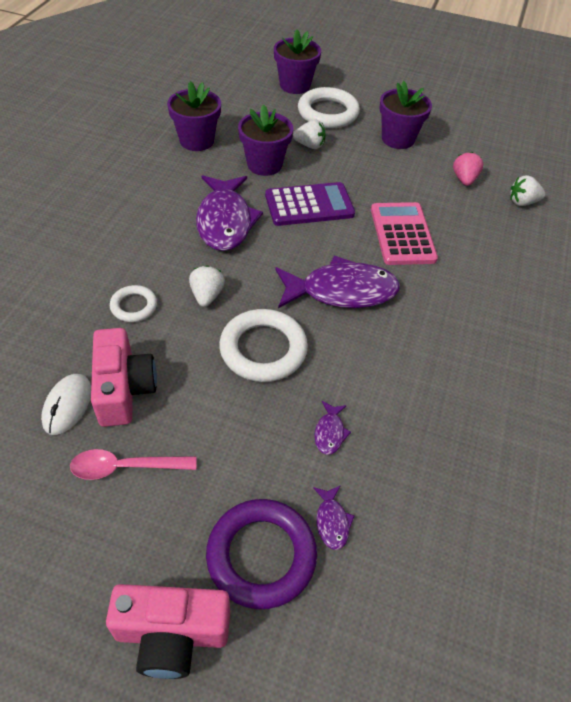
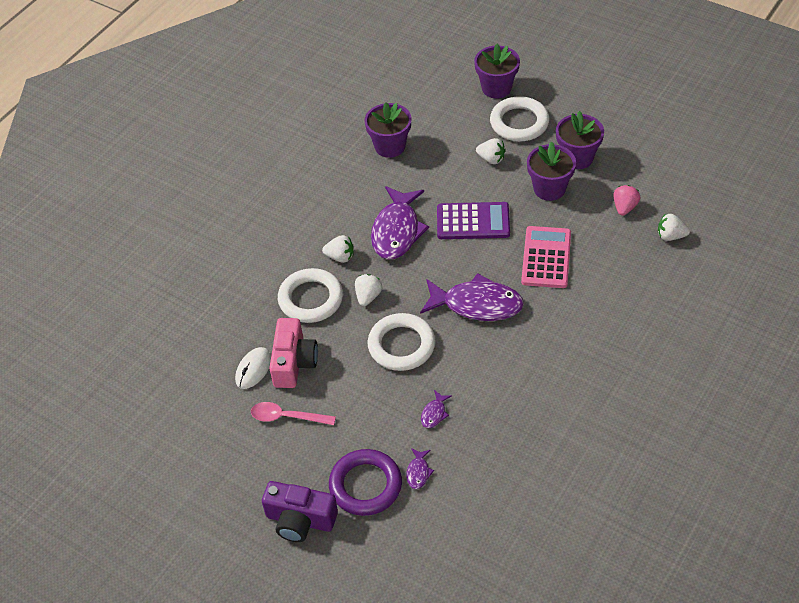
camera: 20 degrees right, 0 degrees up
pink camera [106,584,230,679] -> purple camera [262,481,338,542]
white ring [110,285,157,322] -> white ring [278,268,343,323], size x1.81
purple flower pot [238,104,293,176] -> purple flower pot moved to [527,142,576,201]
none -> white strawberry [322,235,354,263]

